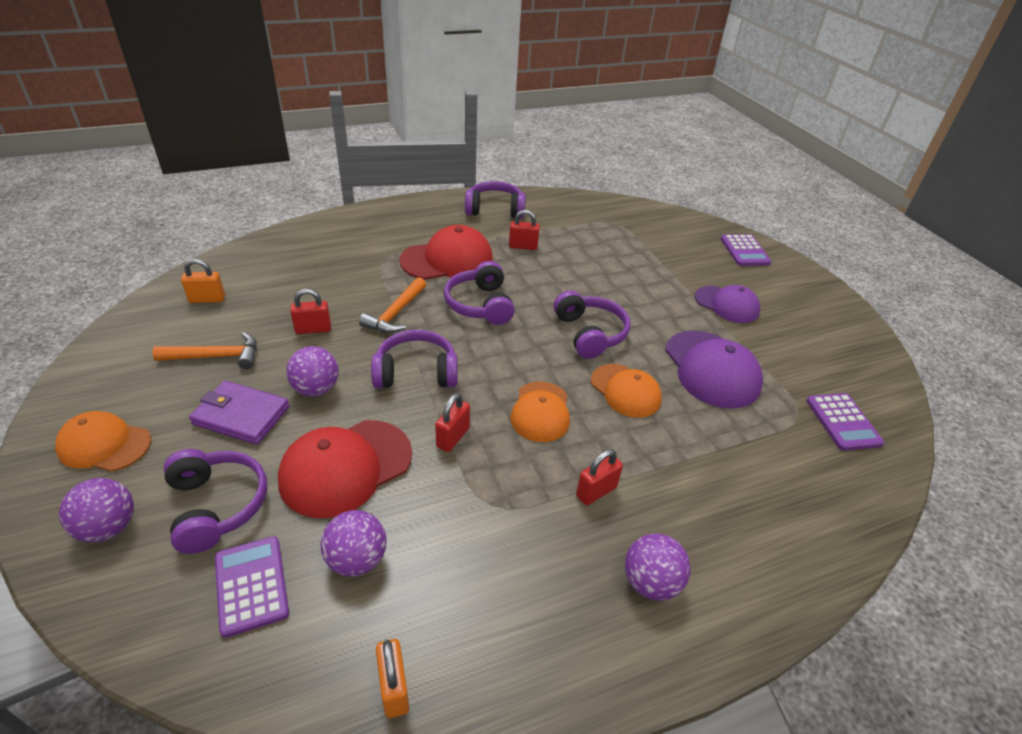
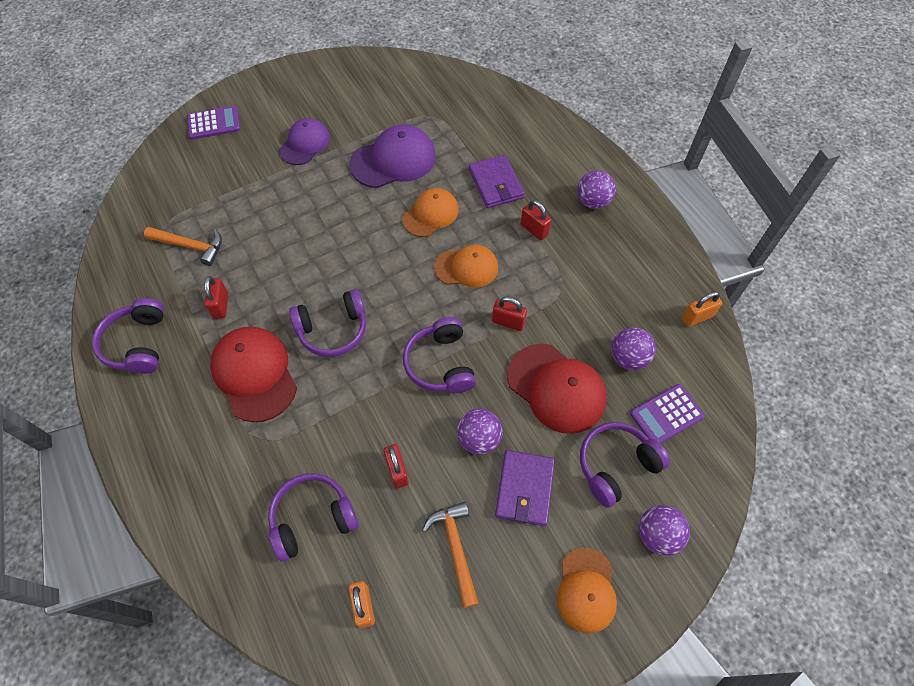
camera: 95 degrees left, 20 degrees up
orange hammer [359,277,426,333] -> orange hammer moved to [144,227,222,266]
purple headphones [554,291,631,359] -> purple headphones moved to [268,473,359,562]
purple calculator [806,393,884,451] -> none
none -> purple wallet [469,155,525,208]

